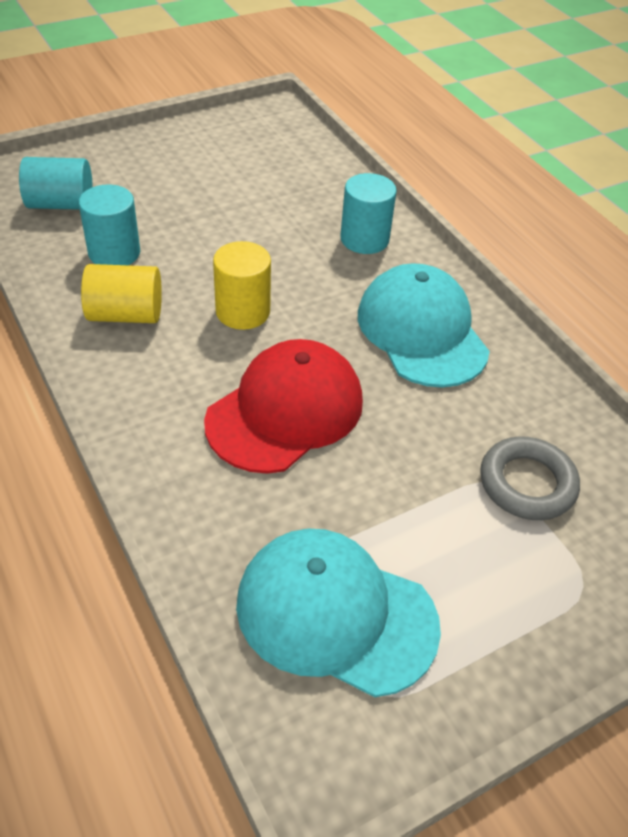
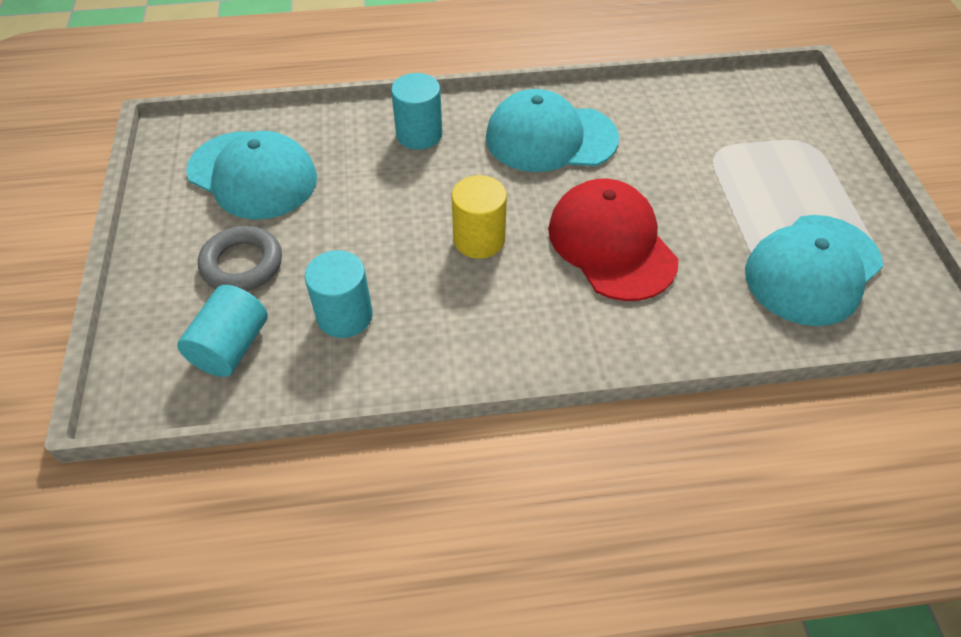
camera: 65 degrees left, 5 degrees up
yellow cylinder [81,264,162,323] -> none
grey ring [480,436,580,520] -> grey ring moved to [198,226,282,291]
none -> turquoise cap [186,131,317,220]

